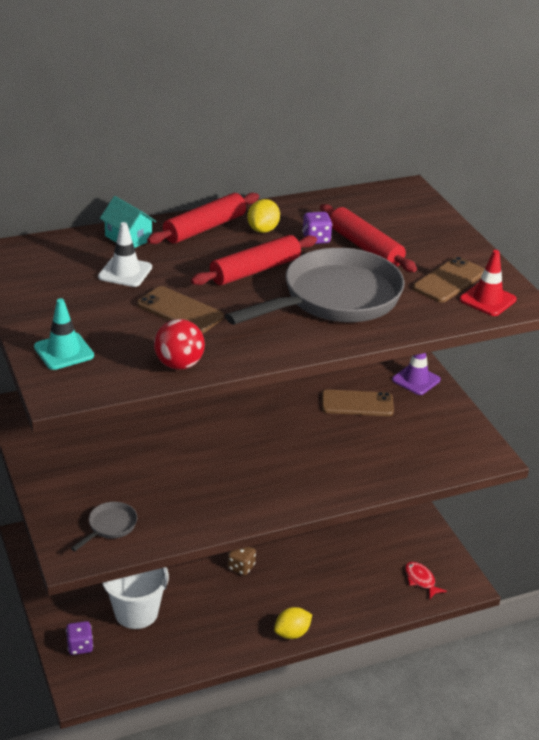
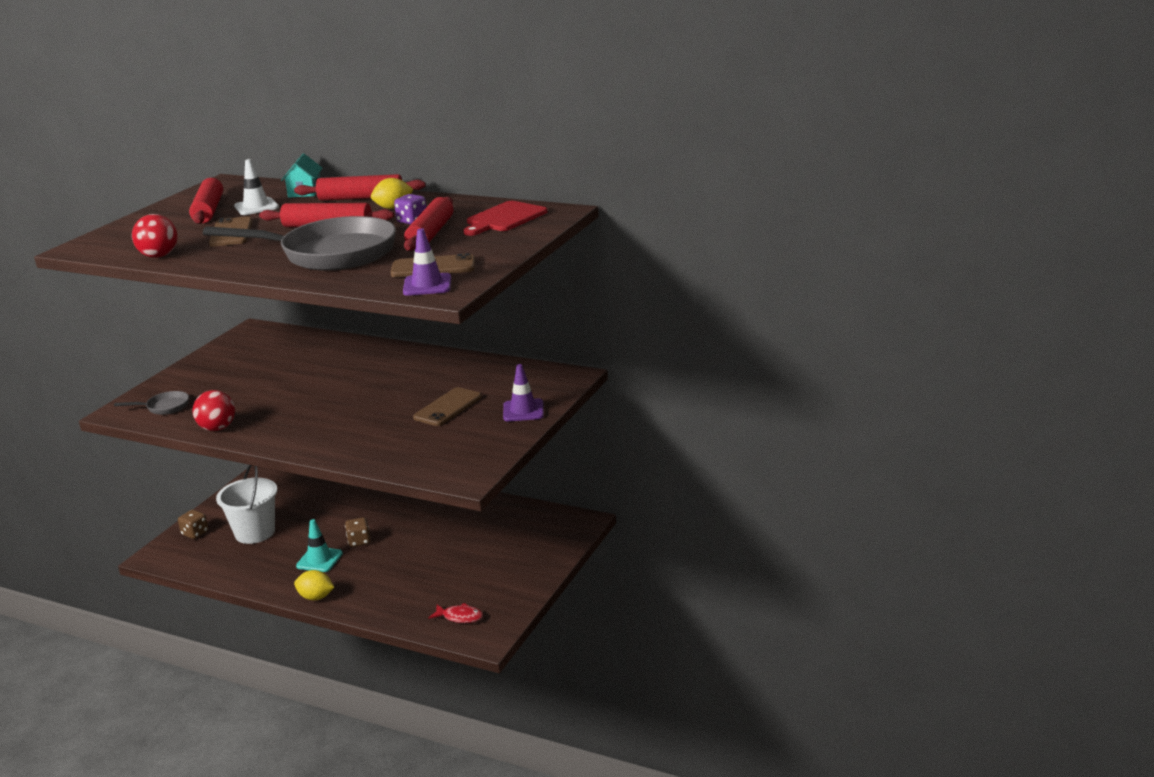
camera: 50 degrees right, 10 degrees down
turquoise traffic cone [34,298,94,370] -> turquoise traffic cone moved to [296,519,343,572]
purple dice [66,621,93,655] -> brown dice [178,510,208,539]
brown phone [322,389,394,416] -> brown phone turned 75 degrees clockwise [413,387,482,426]
red fish [405,562,447,599] -> red fish turned 90 degrees clockwise [429,603,483,623]
red traffic cone [459,250,517,316] -> purple traffic cone [403,228,451,296]
none -> red rolling pin [189,178,223,224]
none -> red ball [192,390,235,431]
none -> red cutting board [463,201,547,236]

